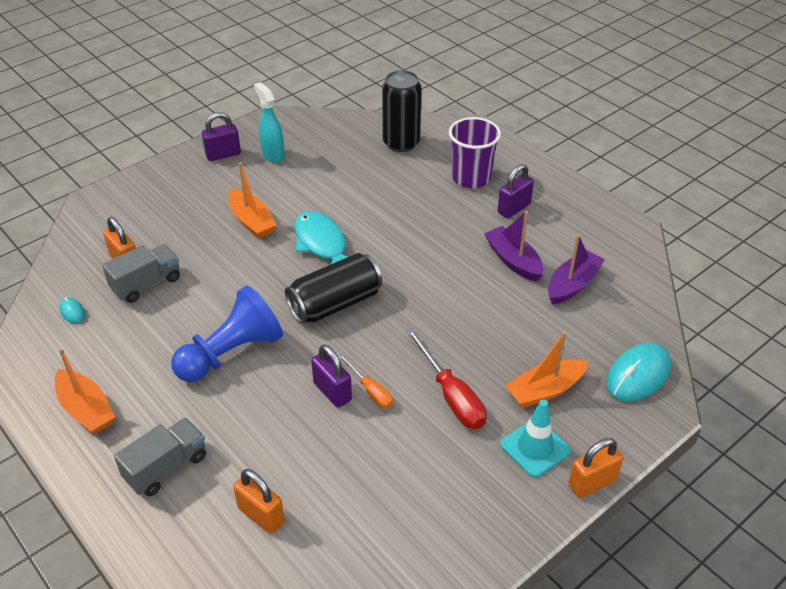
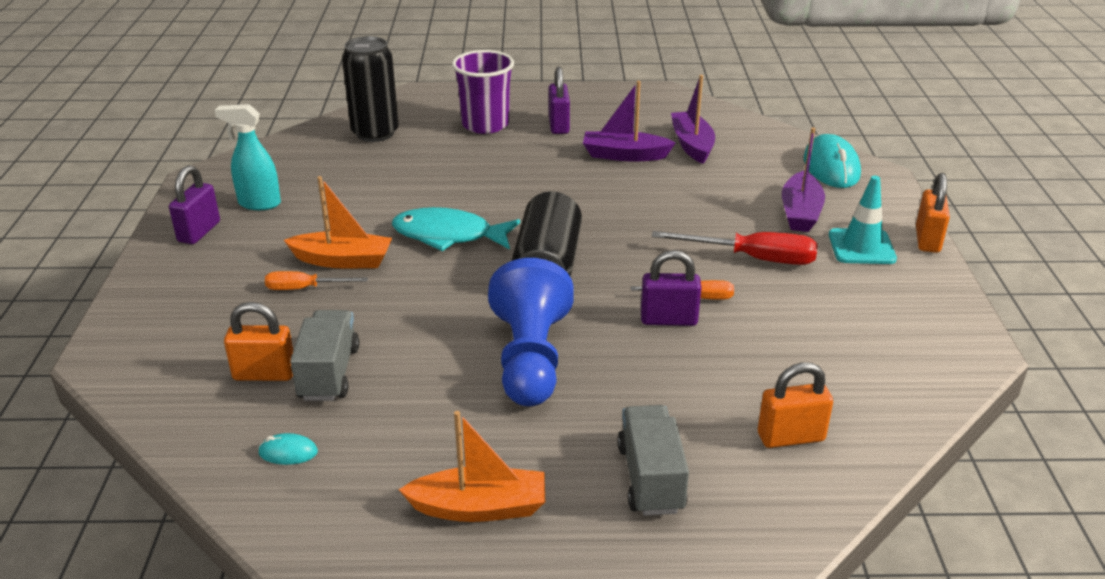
camera: 50 degrees left, 10 degrees down
orange boat [505,331,588,408] -> purple boat [782,127,825,232]
none -> orange screwdriver [265,271,368,290]

